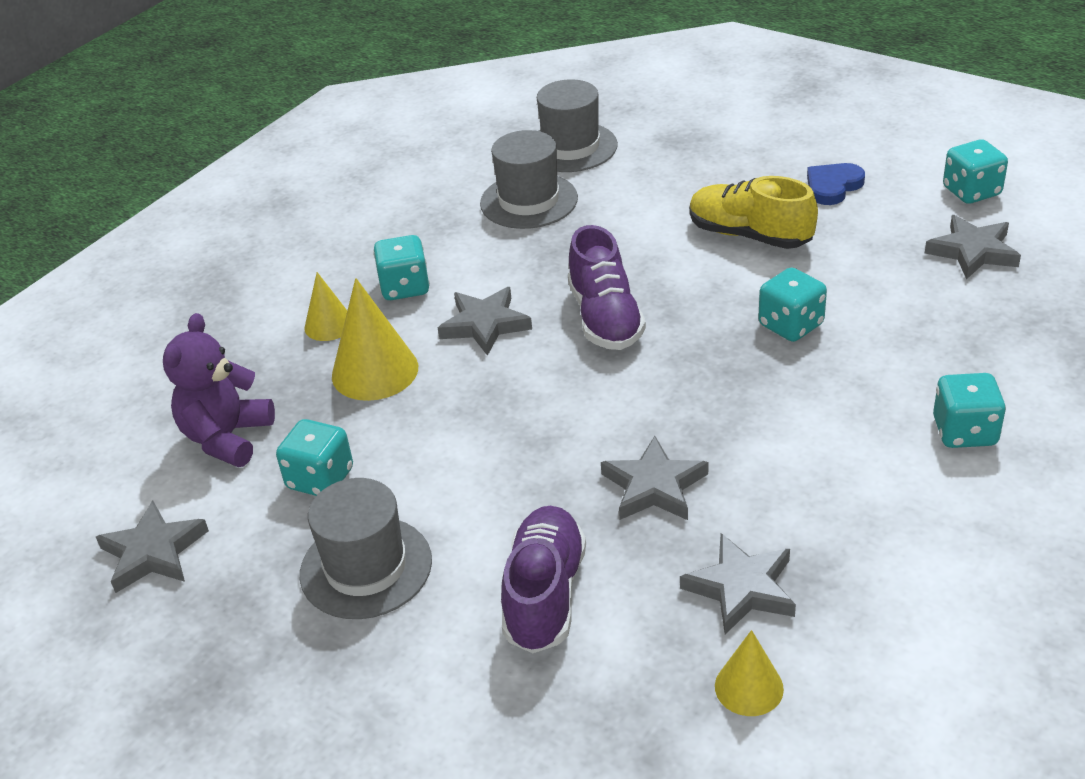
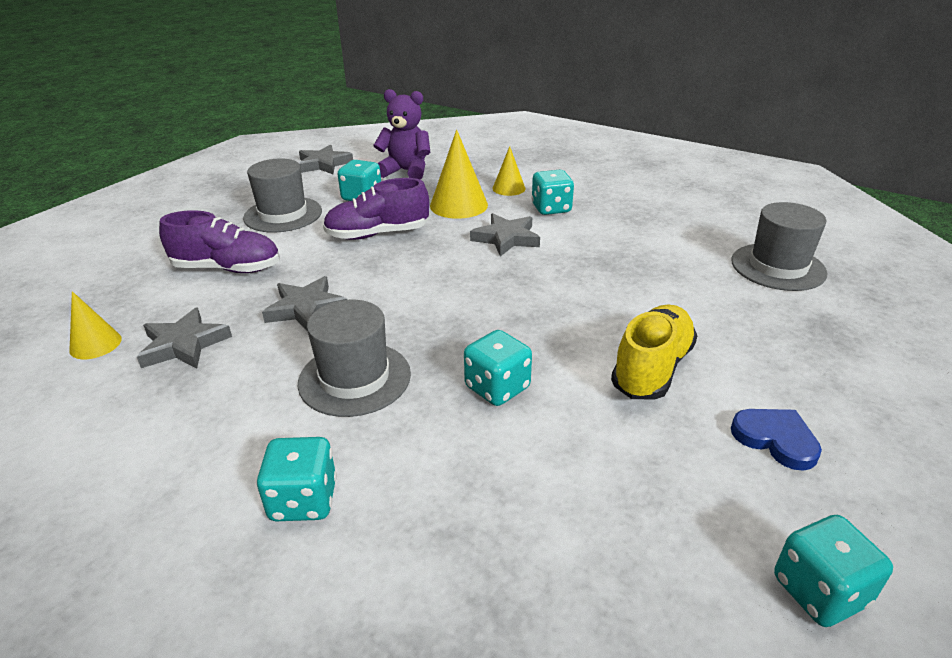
camera: 85 degrees right, 5 degrees down
grey hat [480,130,578,229] -> grey hat moved to [298,300,411,417]
purple shoe [568,225,646,350] -> purple shoe moved to [323,178,429,240]
grey star [925,215,1021,279] -> none

